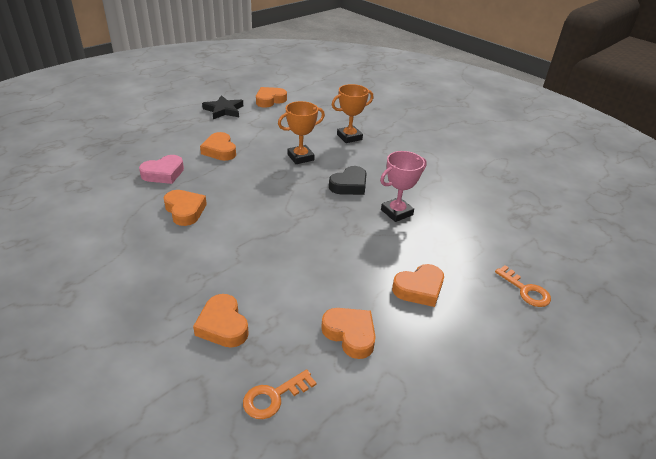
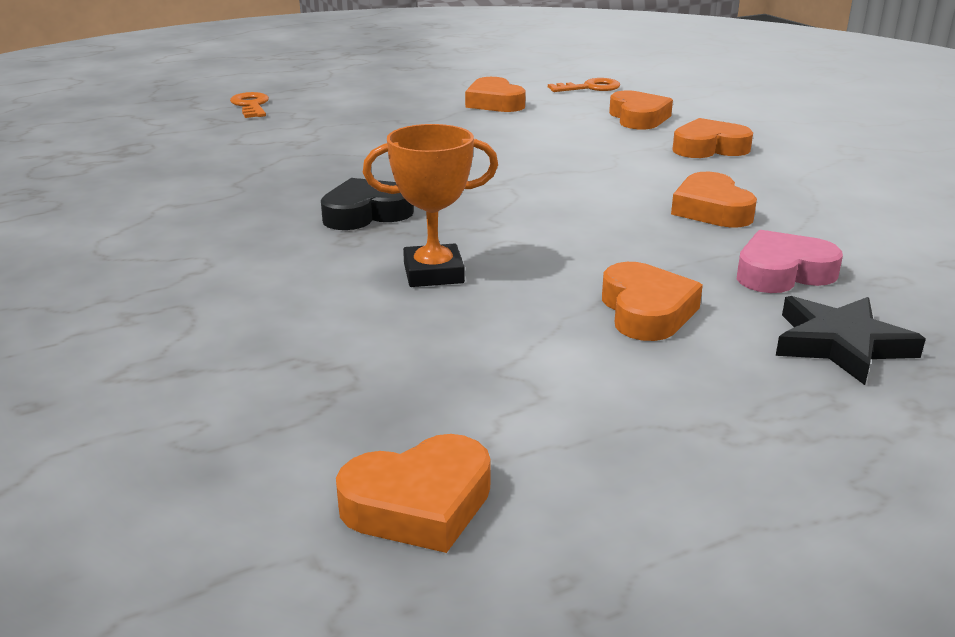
camera: 160 degrees left, 10 degrees down
black star [202,95,243,119] -> black star moved to [776,296,926,385]
orange trophy [332,84,373,143] -> none
pink trophy [380,151,427,222] -> none
orange heart [392,264,444,307] -> orange heart moved to [672,118,753,158]

